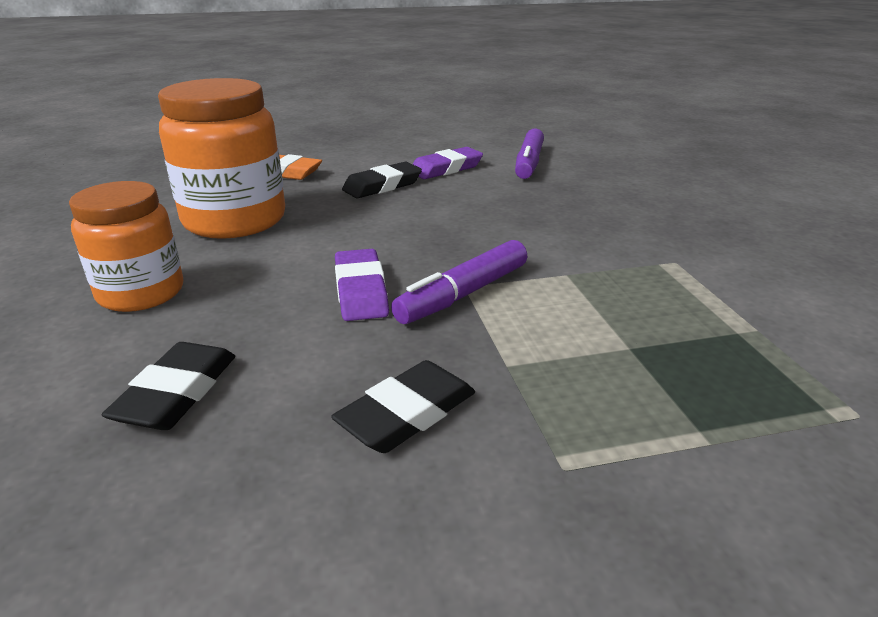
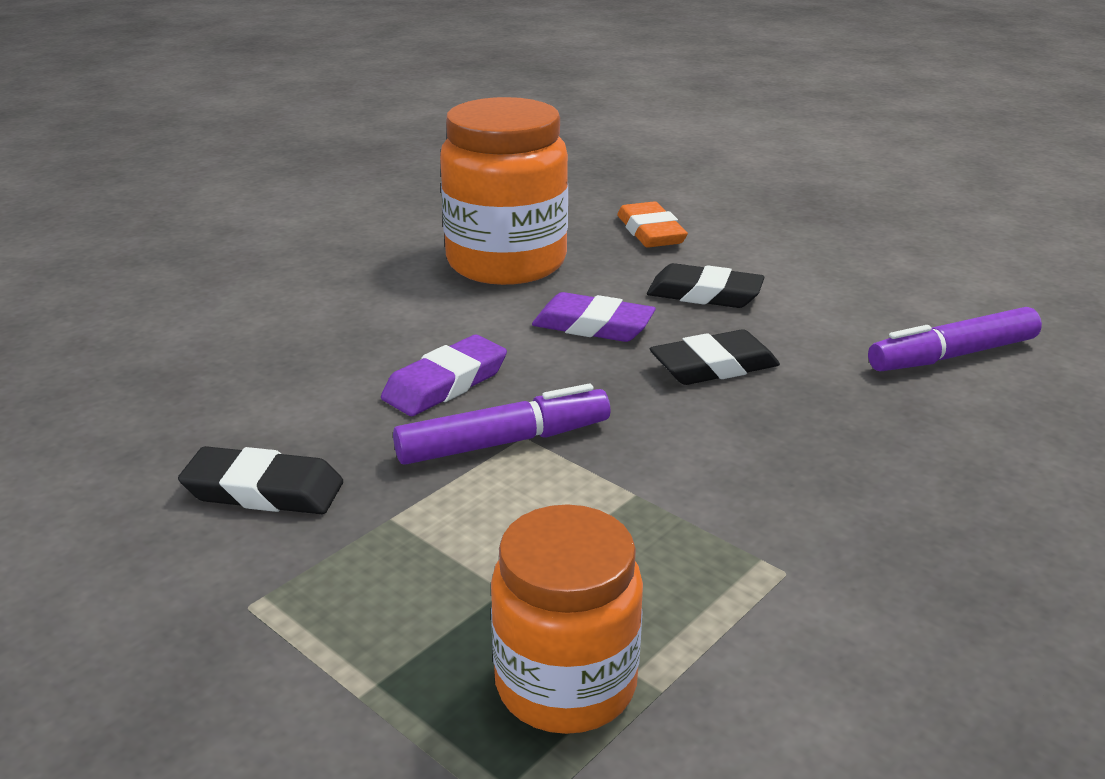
camera: 55 degrees right, 0 degrees up
orange jar [69,181,183,312] -> orange jar moved to [491,504,643,734]
black eraser [102,342,235,430] -> black eraser moved to [650,329,780,385]
purple marker [391,240,527,324] -> purple marker turned 150 degrees clockwise [393,384,611,465]
purple eraser [413,147,483,179] -> purple eraser moved to [532,292,656,342]

